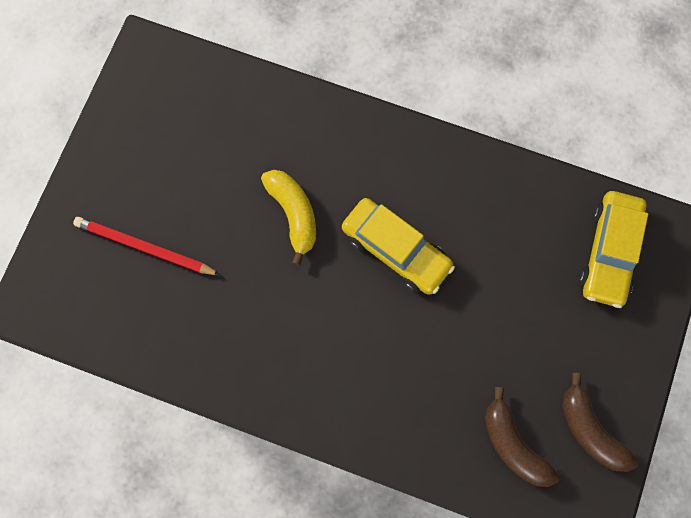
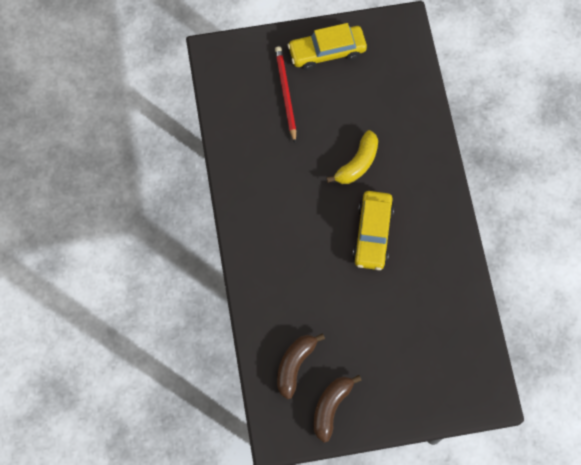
camera: 60 degrees right, 5 degrees down
yellow car [579,191,648,308] -> yellow car moved to [287,23,367,70]

